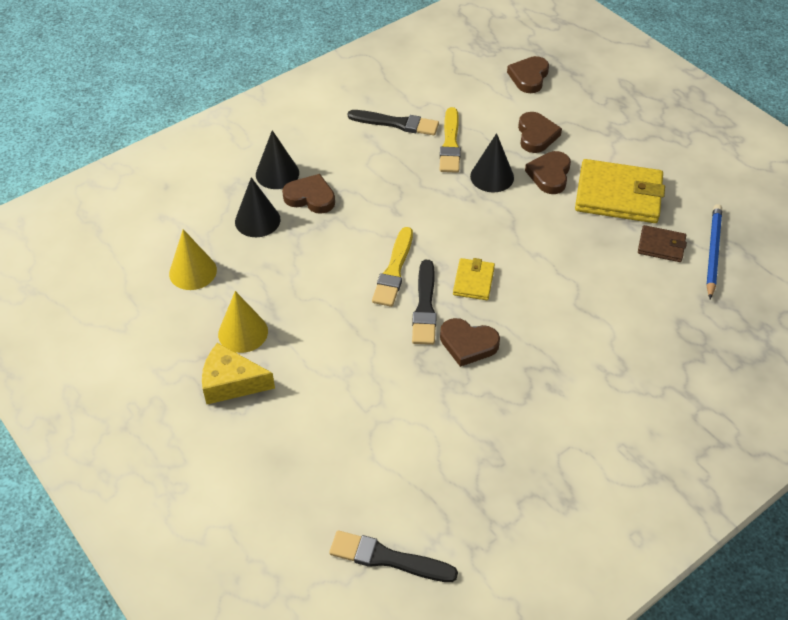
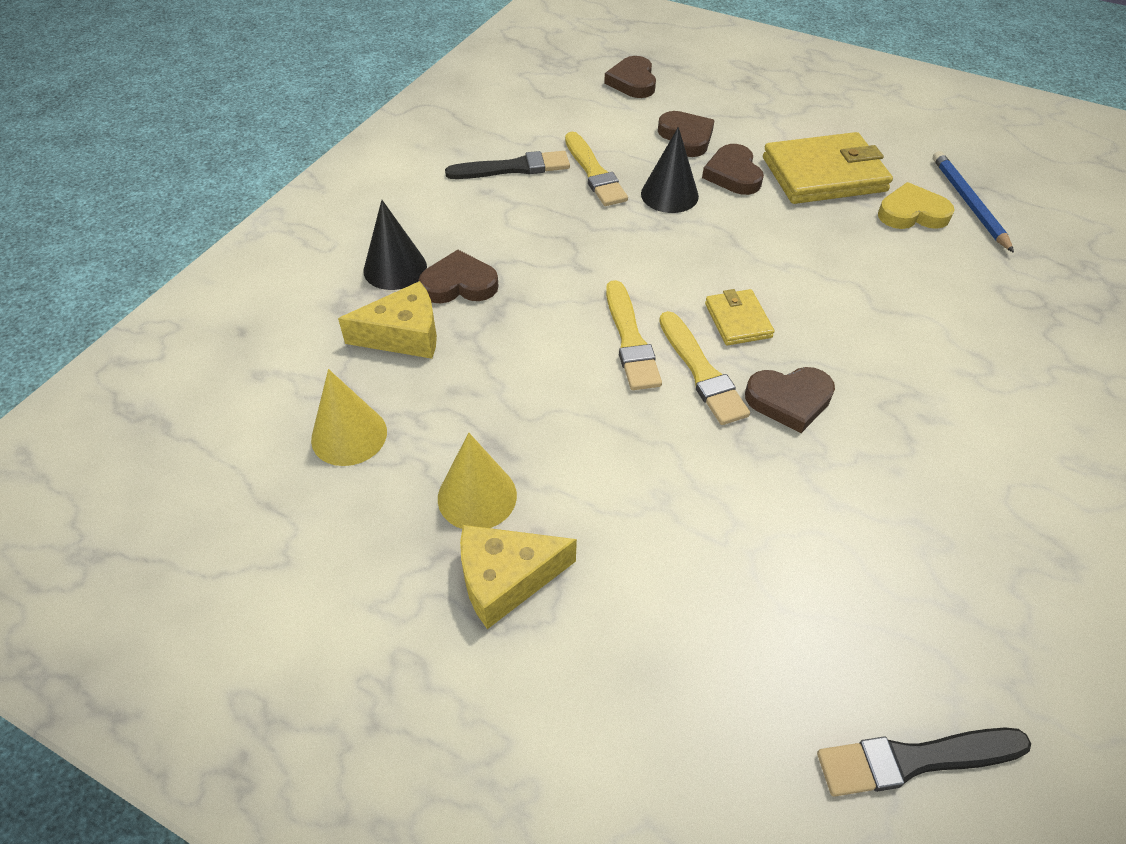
camera: 25 degrees left, 0 degrees up
black cone [235,177,281,237] -> yellow cheese [338,281,437,359]
black brush [412,260,437,345] -> yellow brush [659,311,750,425]
brown wallet [638,225,687,262] -> yellow heart [878,182,955,229]

